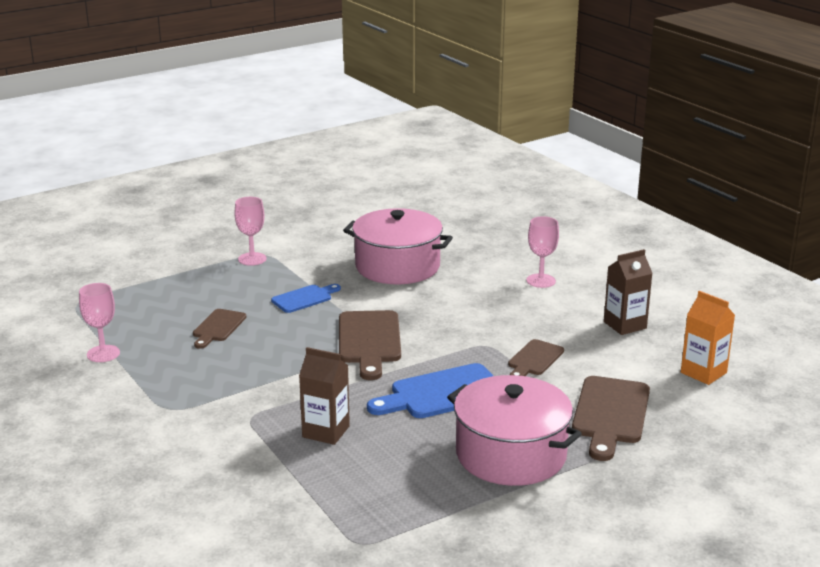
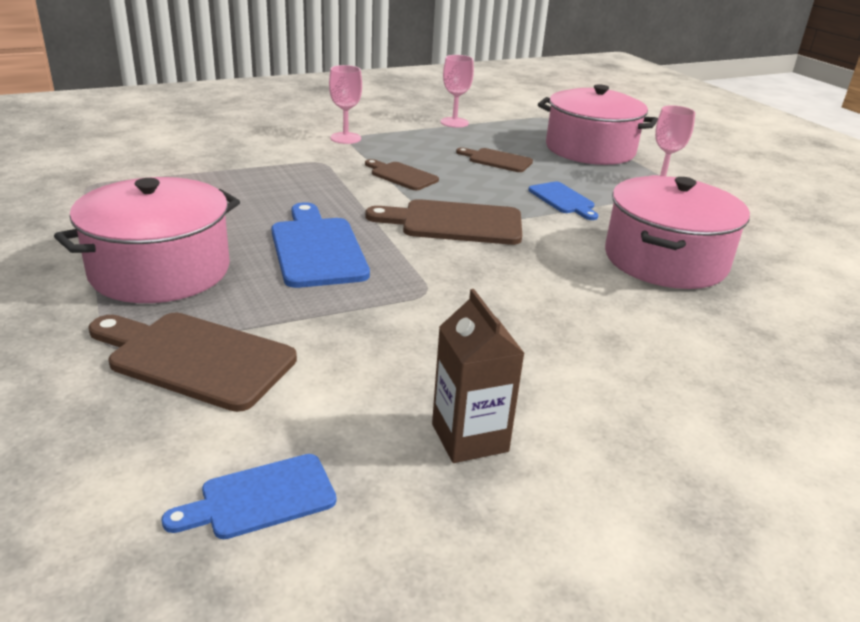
camera: 95 degrees right, 5 degrees up
brown carton [299,347,350,445] -> none
brown cutting board [508,339,564,376] -> brown cutting board moved to [365,159,439,190]
pink goblet [526,216,559,288] -> pink goblet moved to [329,65,362,144]
orange carton [681,291,735,385] -> blue cutting board [162,454,336,539]
none -> pink pot [538,84,658,165]

